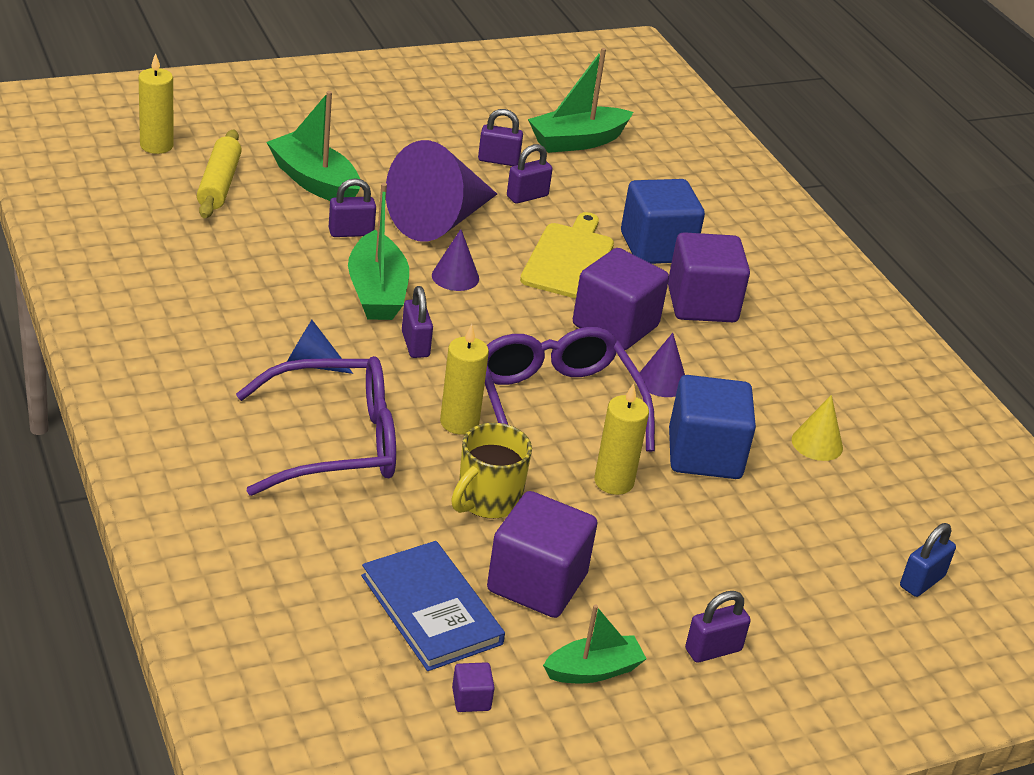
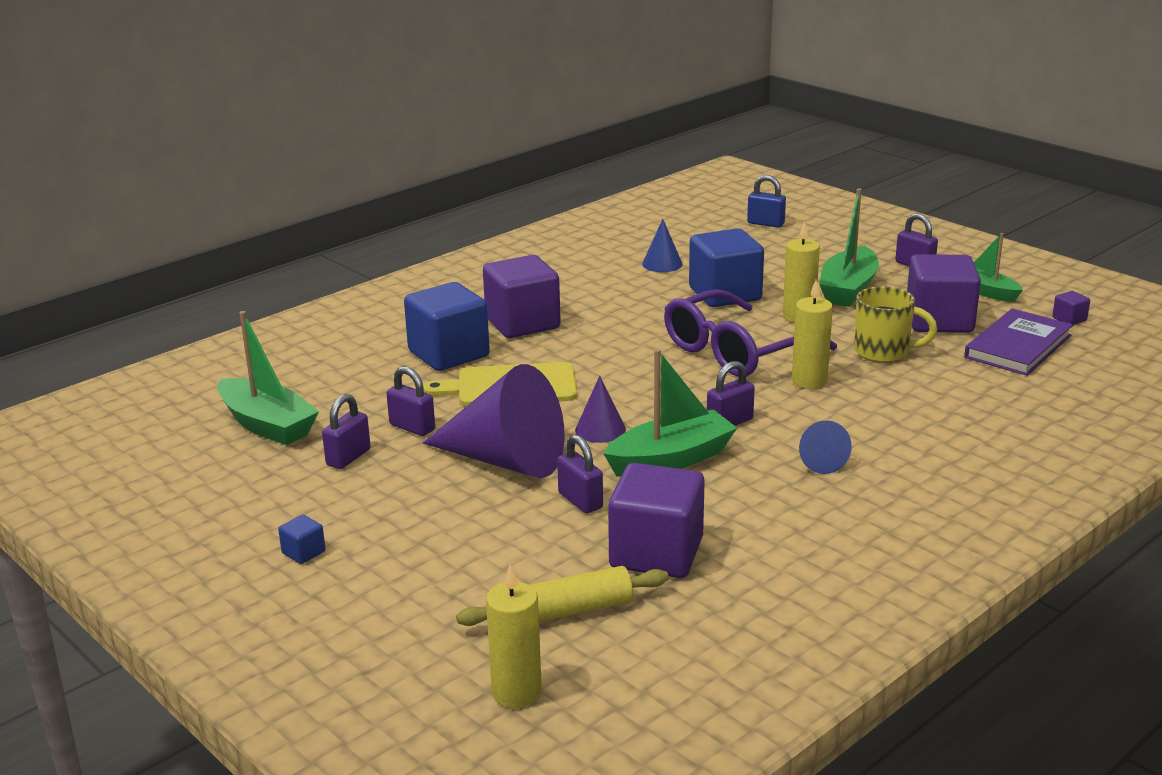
camera: 105 degrees left, 10 degrees down
purple glasses [236,356,396,496] -> none
green boat [267,91,360,201] -> green boat moved to [819,188,879,307]
blue book [361,541,505,671] -> purple book [964,308,1073,376]
purple padlock [478,109,523,166] -> purple padlock turned 45 degrees clockwise [322,394,371,469]
purple cube [573,248,669,350] -> purple cube moved to [608,463,705,578]
purple cone [640,333,685,397] -> none
yellow cone [792,395,843,461] -> blue cone [642,219,683,272]
none -> blue cube [278,515,325,564]

